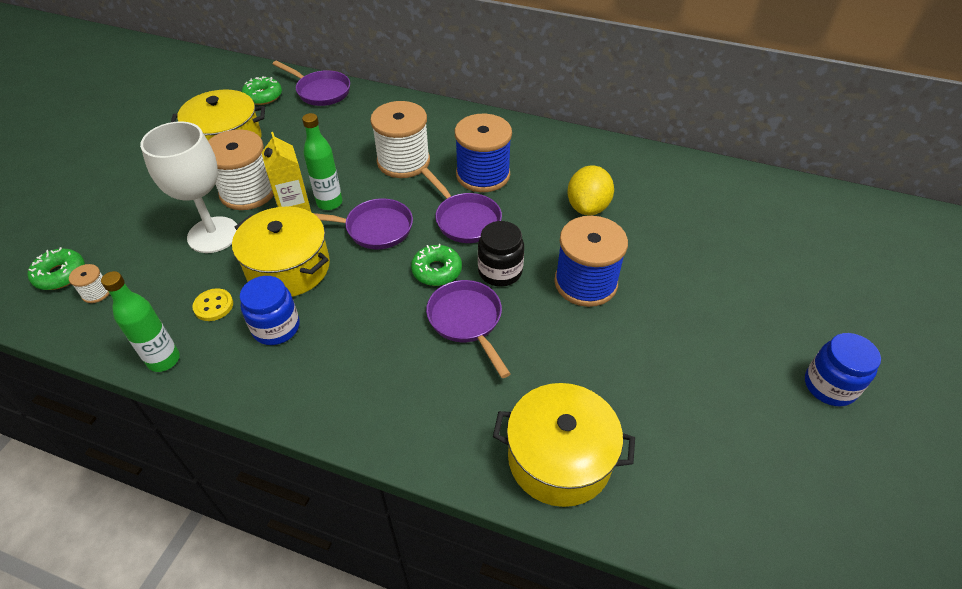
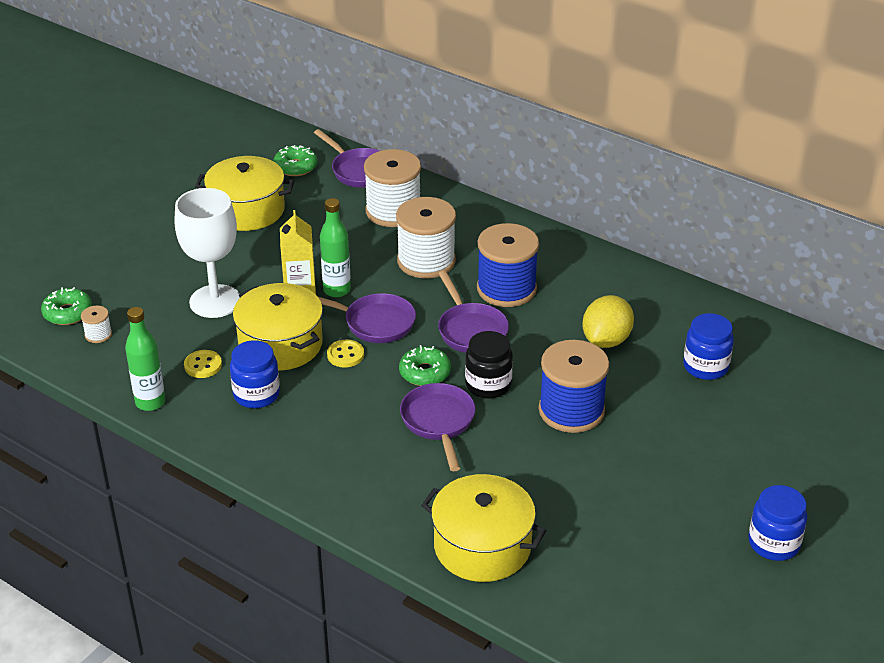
camera: 15 degrees right, 10 degrees down
white spool [208,129,274,210] -> white spool moved to [364,149,421,227]
none -> yellow button [327,340,364,367]
none -> blue jar [683,313,734,380]

